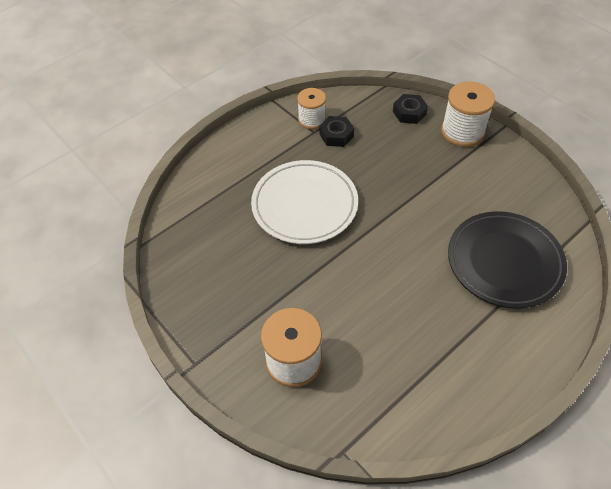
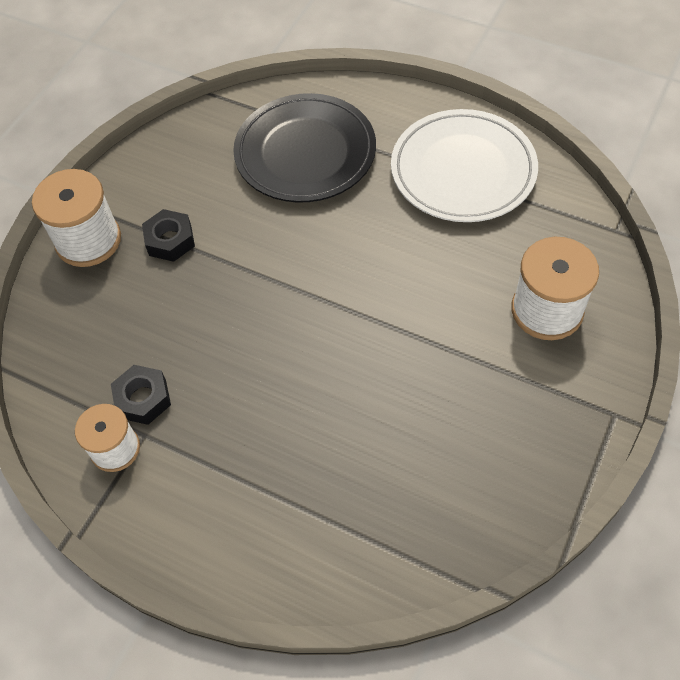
camera: 110 degrees left, 5 degrees up
white plate [251,160,358,244] -> white plate moved to [391,109,538,222]
black nut [393,94,428,124] -> black nut moved to [142,209,195,262]

